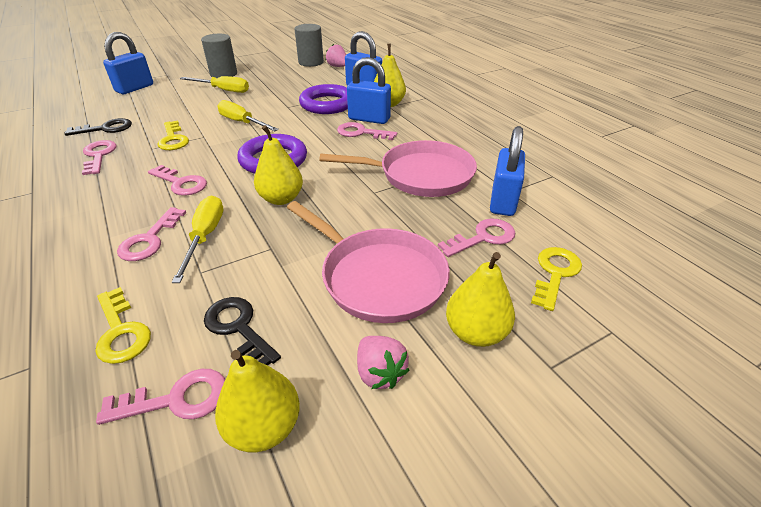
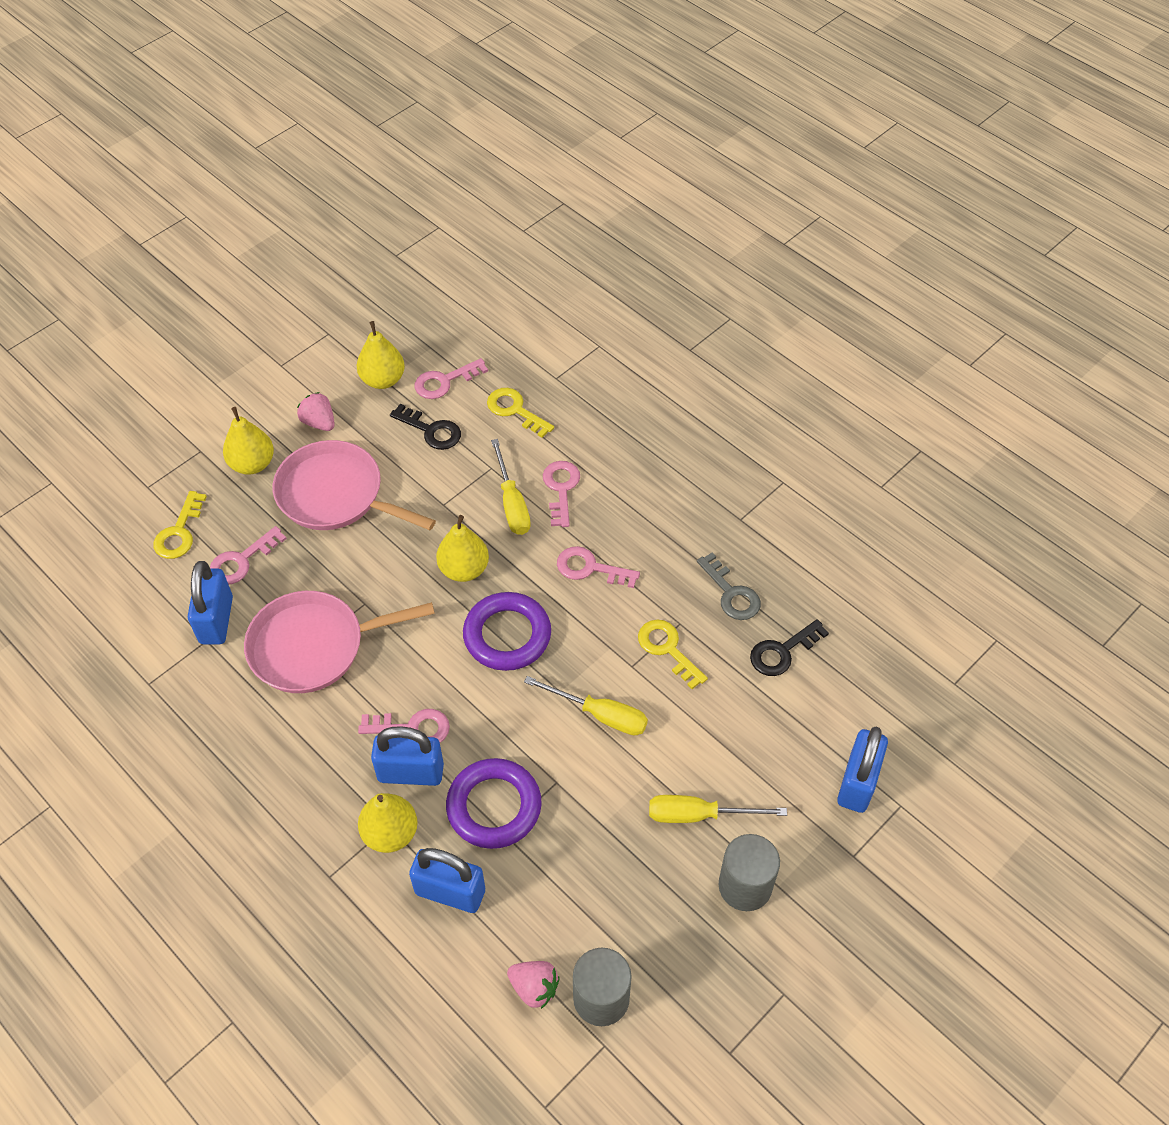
camera: 165 degrees right, 15 degrees up
pink key [82,140,117,175] -> grey key [697,552,761,620]

